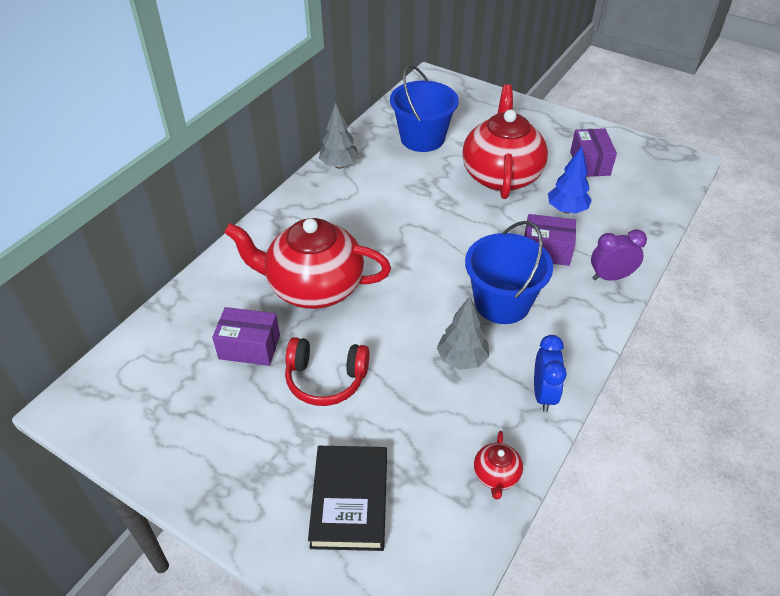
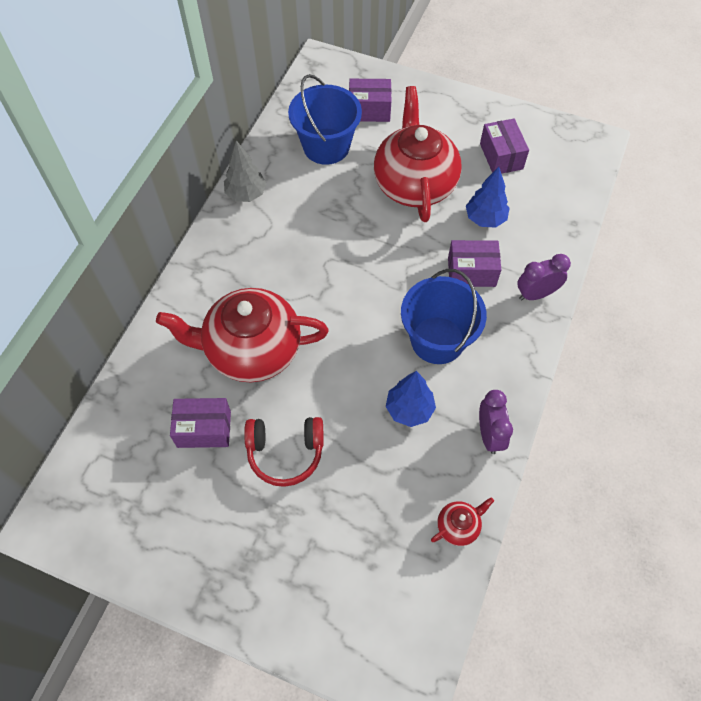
camera: 10 degrees left, 15 degrees up
black book [308,446,387,551] -> none
grey tree [437,296,489,370] -> blue tree [386,371,436,427]
red teapot [474,431,523,500] -> red teapot turned 120 degrees counterclockwise [431,498,494,546]
blue clock [534,335,567,412] -> purple clock [479,390,513,454]
none -> purple box [349,79,392,122]

